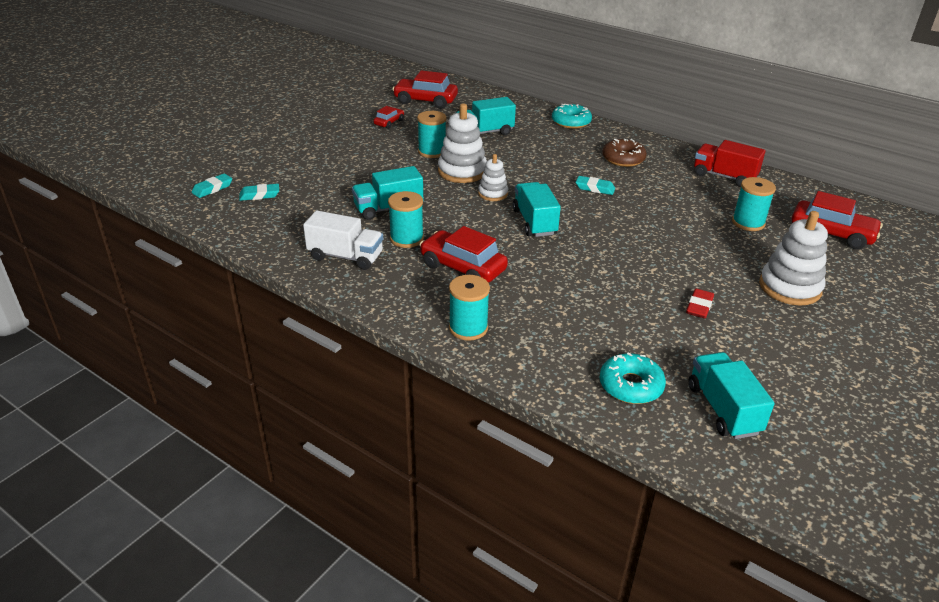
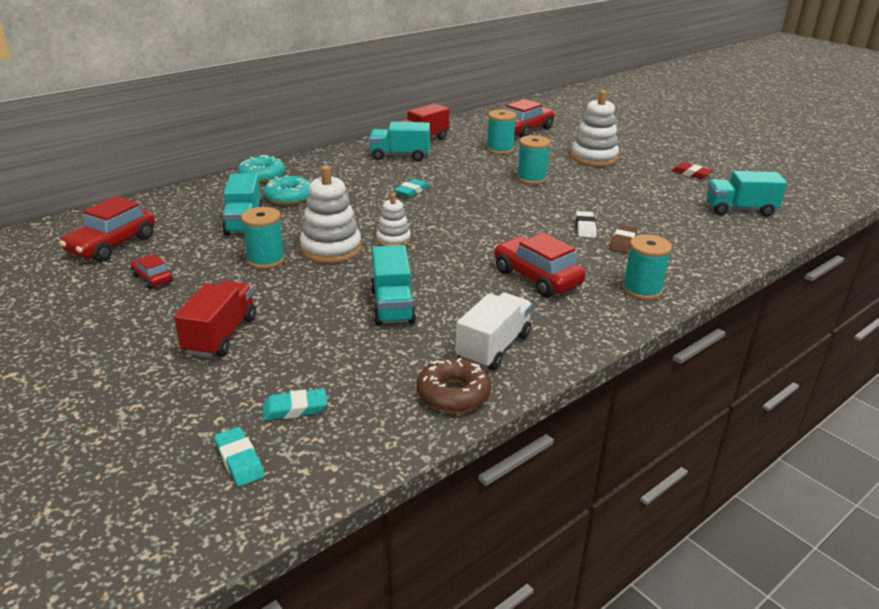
camera: 75 degrees left, 5 degrees down
turquoise eraser [239,184,279,201] -> turquoise eraser turned 75 degrees clockwise [262,389,327,421]
turquoise spool [388,191,424,248] -> turquoise spool moved to [517,135,550,184]
red car [419,226,508,283] -> red car turned 90 degrees clockwise [494,233,586,297]
turquoise truck [513,182,561,237] -> turquoise truck moved to [369,121,430,161]
turquoise donut [599,353,666,404] -> turquoise donut moved to [264,175,310,205]
brown donut [602,139,647,167] -> brown donut moved to [417,358,491,413]
red eraser [686,289,714,318] -> red eraser moved to [671,162,713,179]
none -> red truck [174,281,256,358]
none -> white eraser [575,211,597,238]
none -> brown eraser [609,225,637,253]

